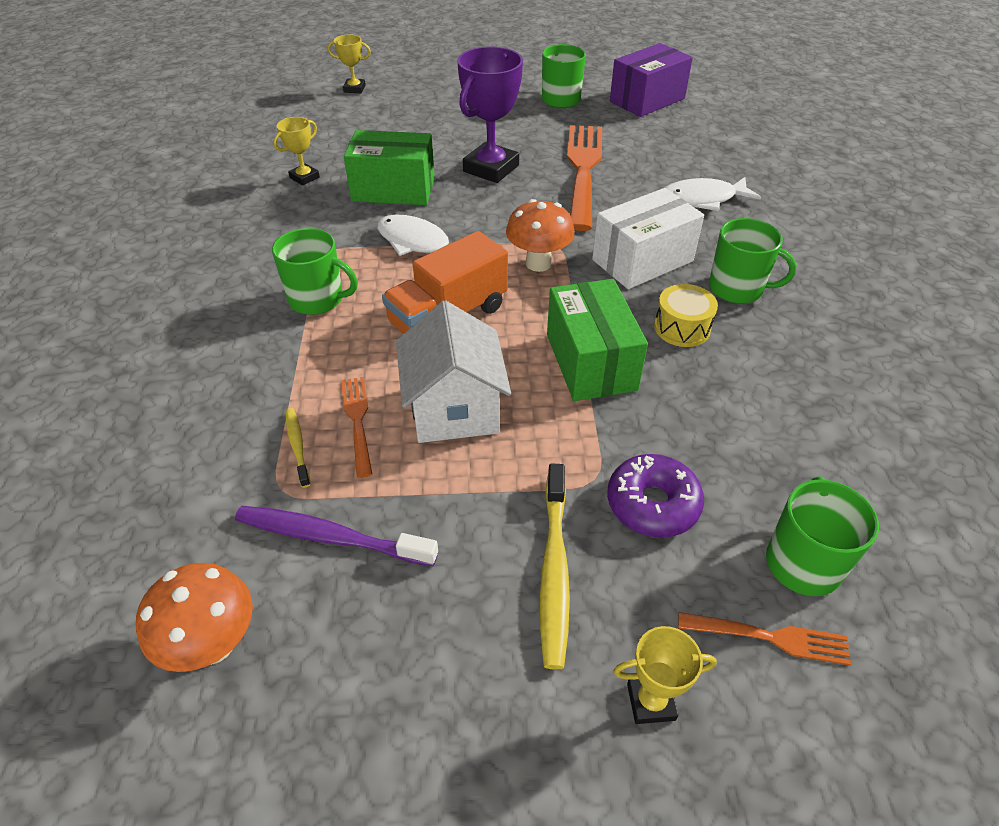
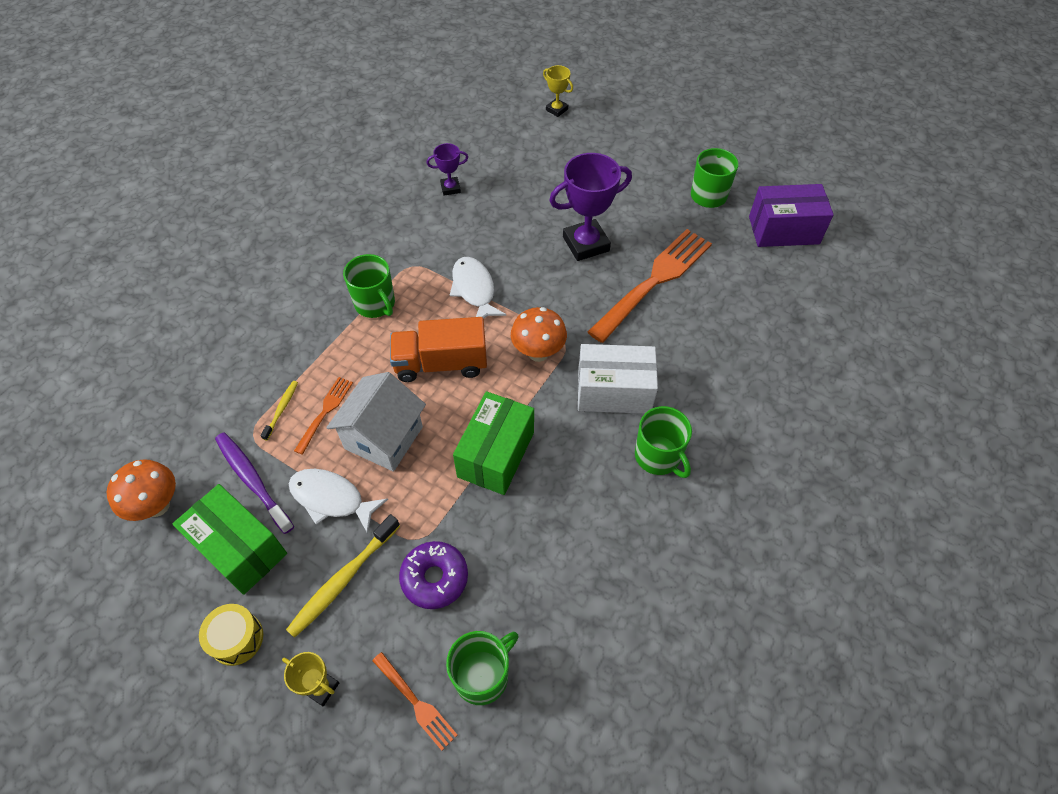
camera: 35 degrees right, 10 degrees up
yellow trophy [274,117,320,186] -> purple trophy [427,143,468,196]
green box [344,130,435,205] -> green box moved to [172,484,287,595]
yellow drum [654,284,718,347] -> yellow drum moved to [199,604,263,666]
white fish [664,177,761,211] -> white fish moved to [289,469,388,534]

